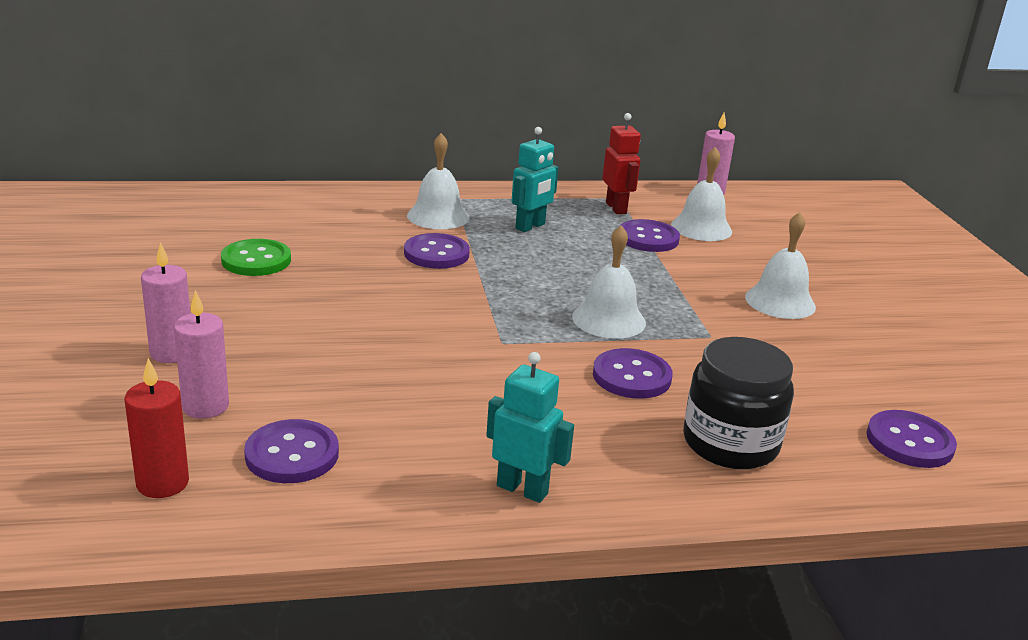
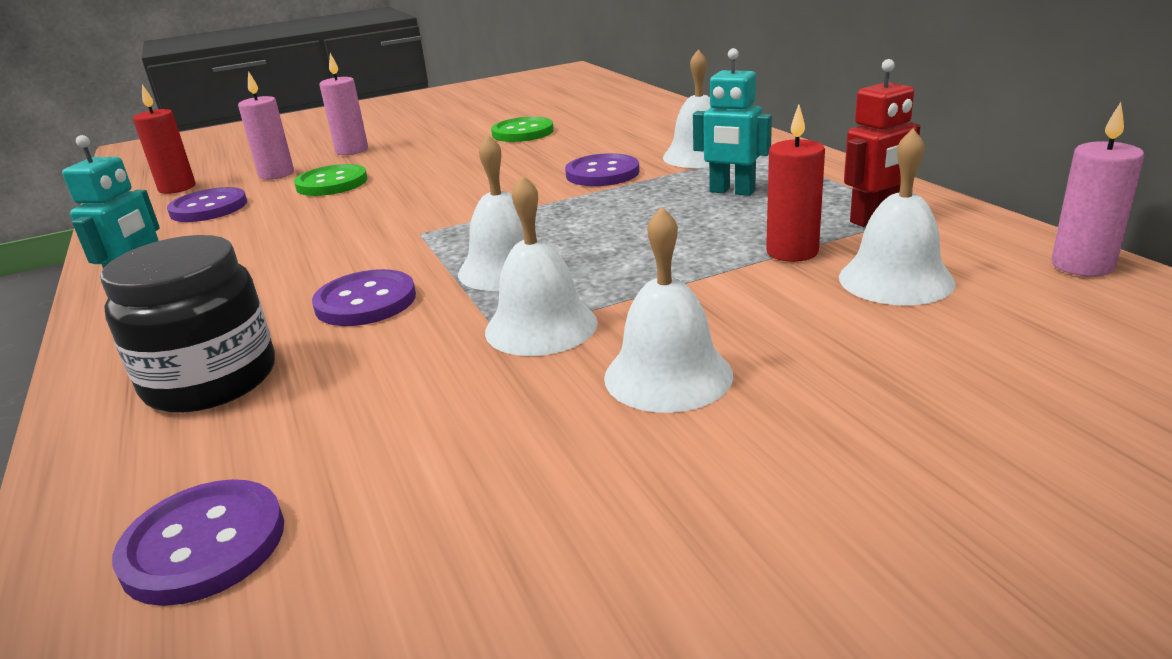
camera: 80 degrees right, 0 degrees up
purple button [619,219,680,252] -> red candle [766,104,825,262]
none -> green button [294,164,367,196]
none -> white bell [485,175,598,356]

